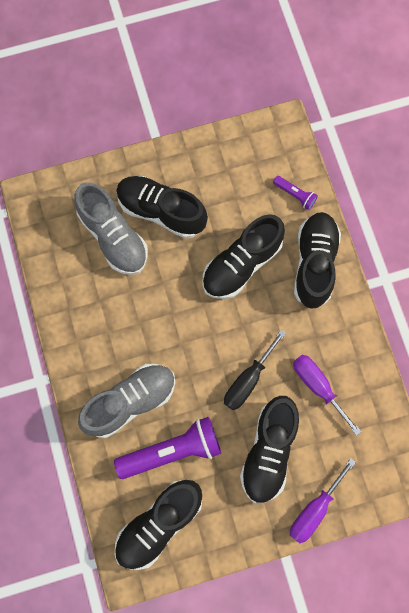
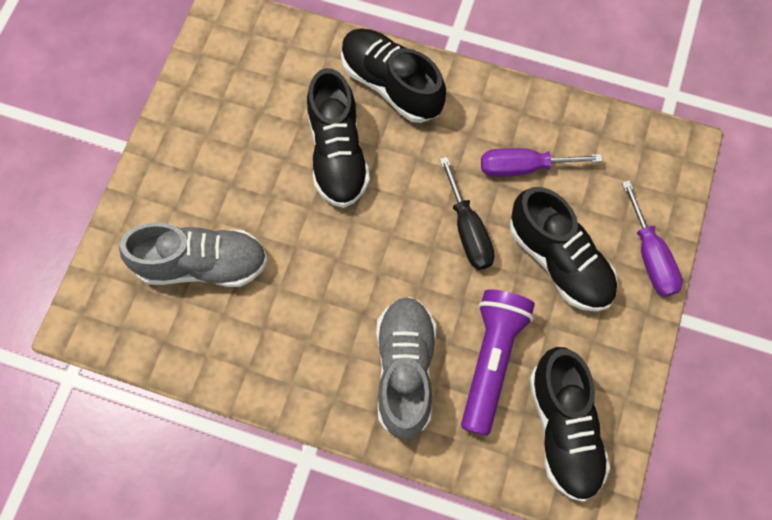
camera: 55 degrees left, 5 degrees down
black shoe [116,176,208,239] -> none
purple flashlight [273,176,318,210] -> none

